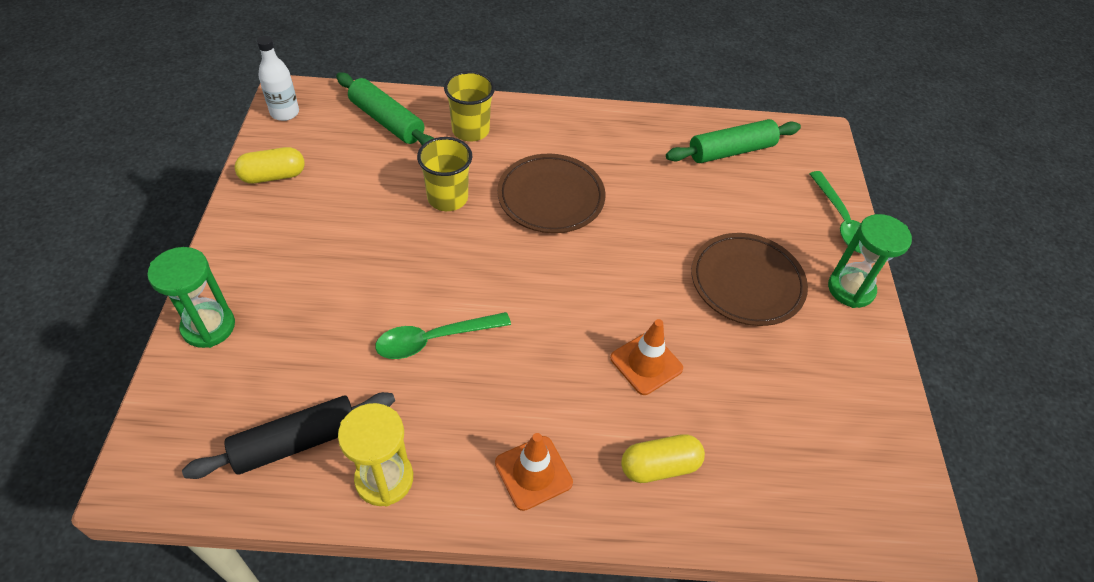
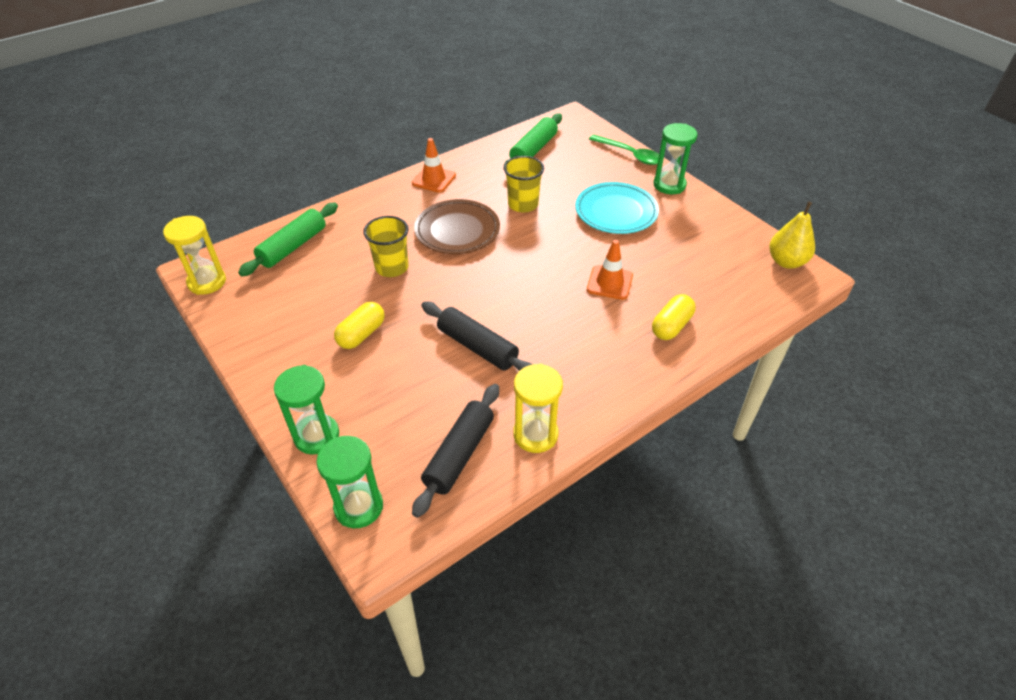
camera: 35 degrees left, 5 degrees down
yellow capsule [234,147,305,184] -> yellow capsule moved to [334,302,385,349]
white bottle [257,36,299,121] -> yellow hourglass [163,216,226,295]
green rolling pin [336,73,434,145] -> green rolling pin turned 60 degrees counterclockwise [238,203,338,276]
green spoon [375,312,511,359] -> black rolling pin [422,302,532,371]
yellow cup [444,71,495,141] -> yellow cup moved to [504,156,544,213]
orange traffic cone [495,433,573,511] -> orange traffic cone moved to [412,138,456,193]
brown plate [691,233,808,326] -> turquoise plate [575,182,659,234]
none -> green hourglass [316,436,383,528]
none -> yellow pear [769,202,815,269]

